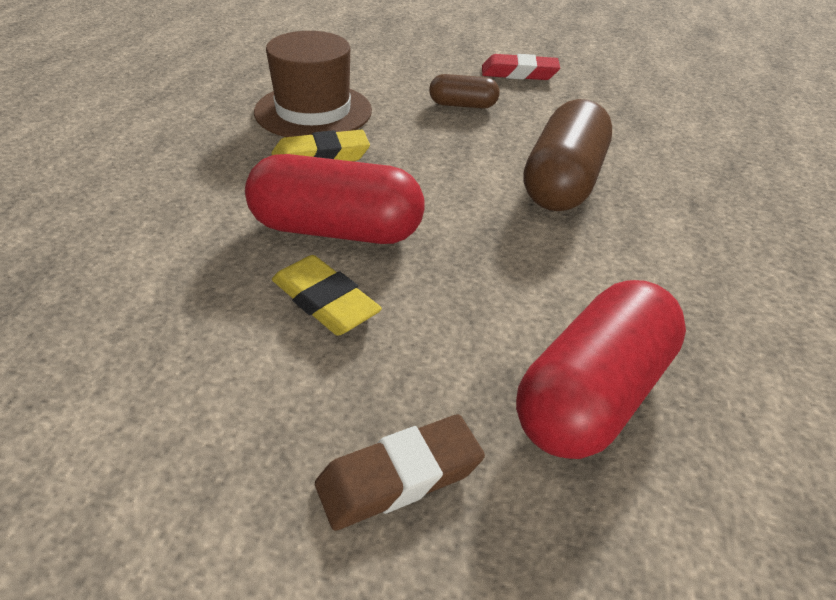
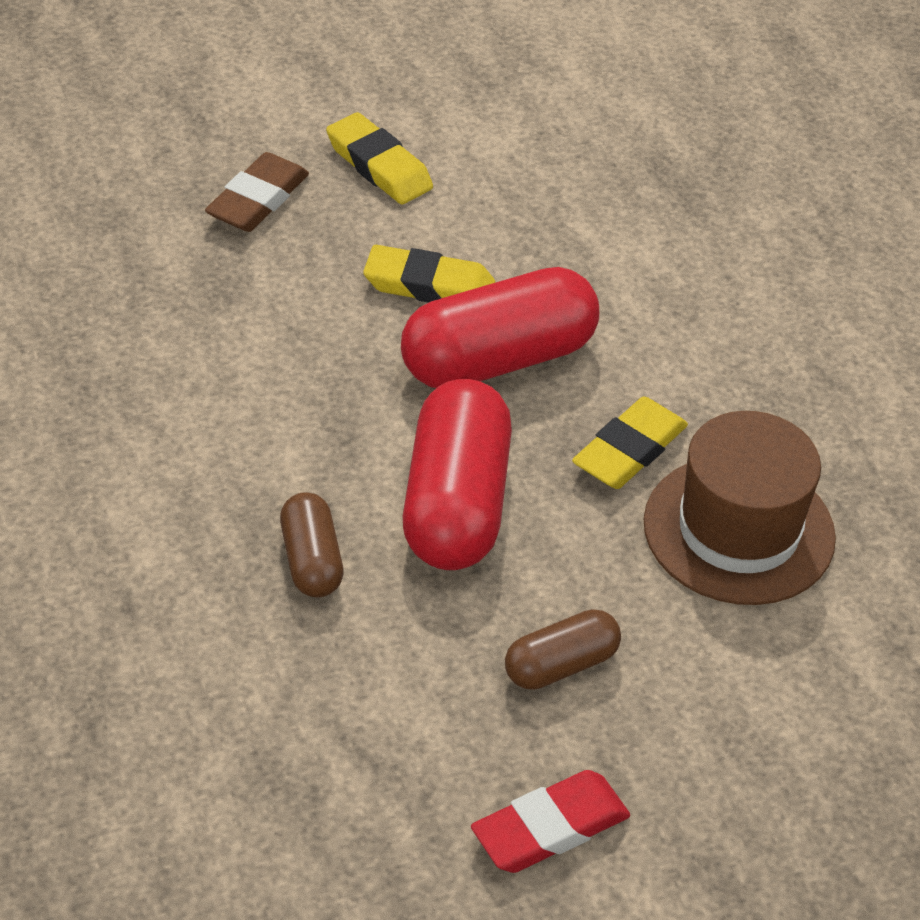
camera: 145 degrees right, 5 degrees up
red capsule [516,280,686,459] -> red capsule moved to [403,379,512,570]
brown capsule [524,99,612,211] -> brown capsule [280,492,344,598], size x0.53
none -> yellow eraser [326,112,433,205]

